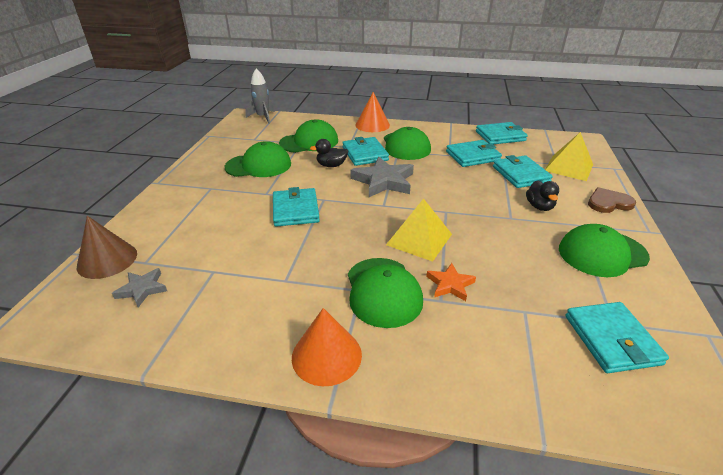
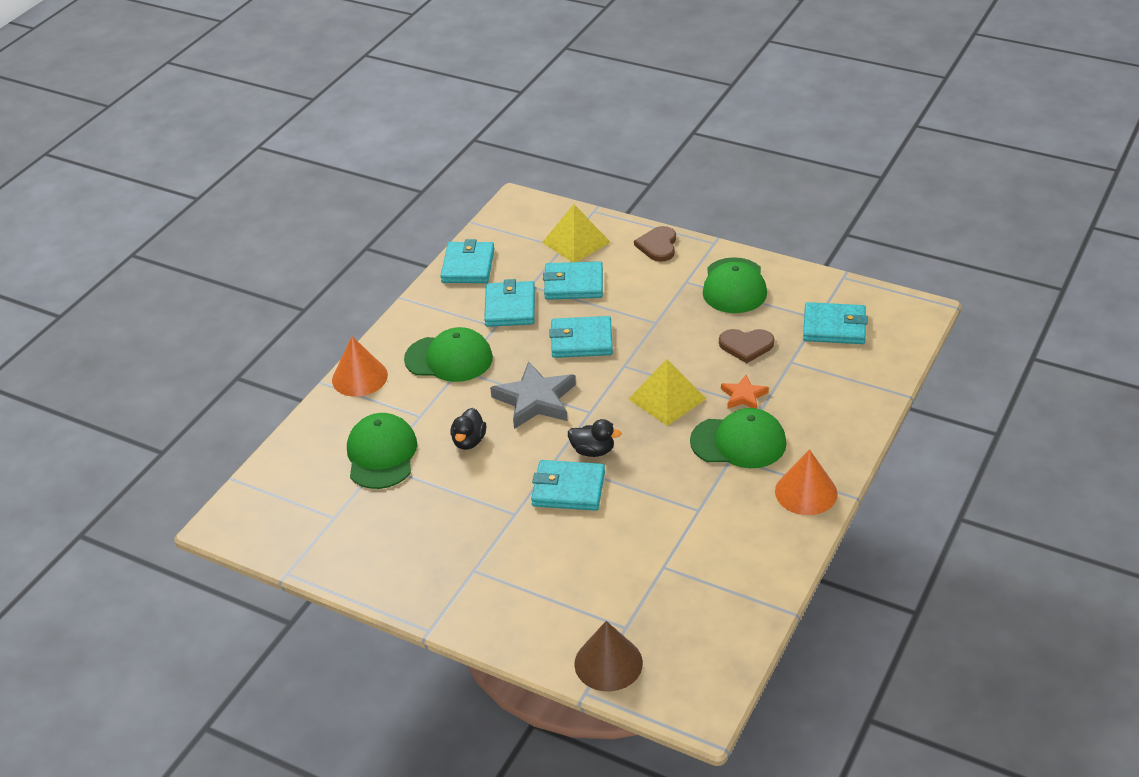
camera: 70 degrees left, 5 degrees up
grey star [112,268,167,307] -> none
green cap [225,141,291,177] -> none
grey rocket [245,68,275,124] -> none
turquoise wallet [342,137,389,166] -> turquoise wallet moved to [549,316,613,358]
black duck [526,180,559,211] -> black duck moved to [568,419,622,457]
none -> brown heart [719,329,774,363]

